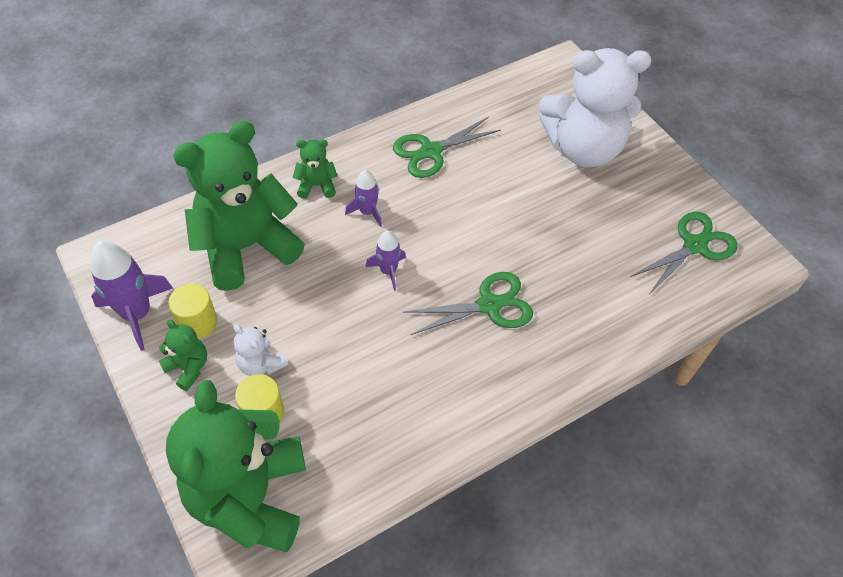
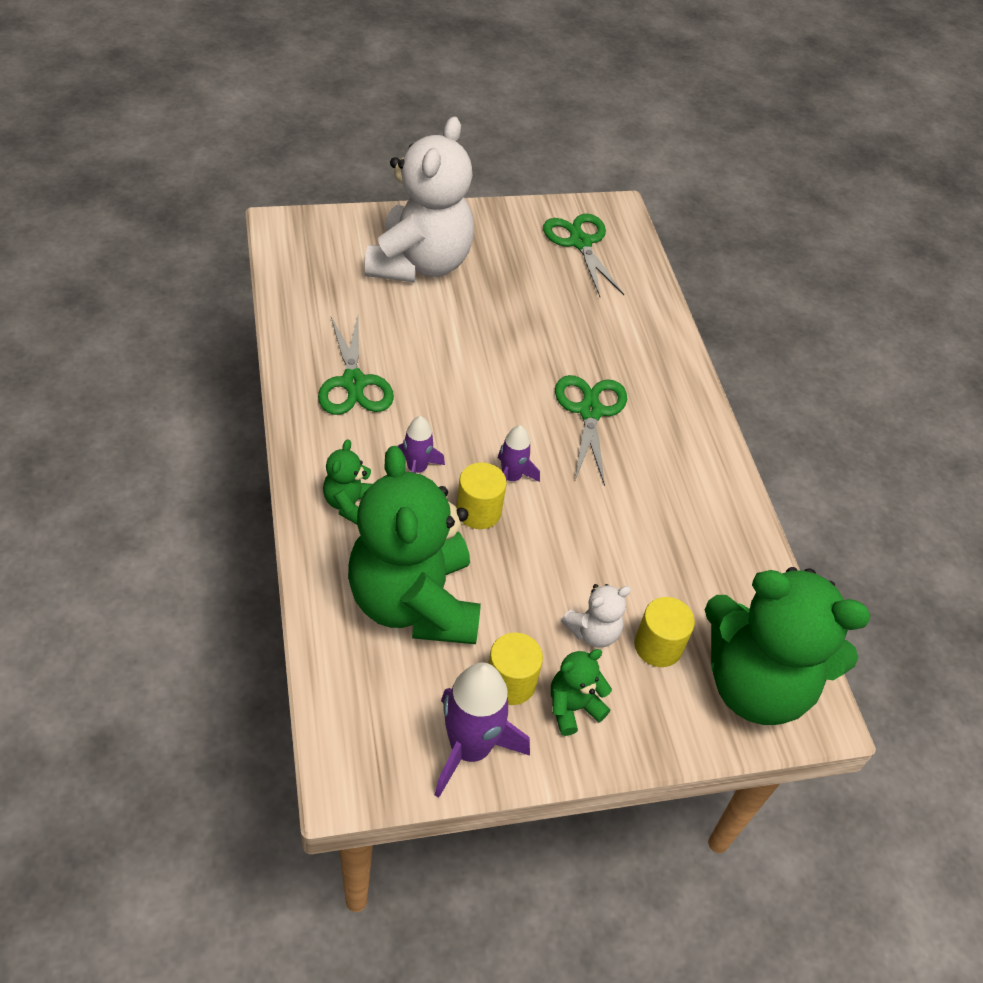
camera: 75 degrees left, 5 degrees down
none -> yellow cylinder [456,462,507,529]

